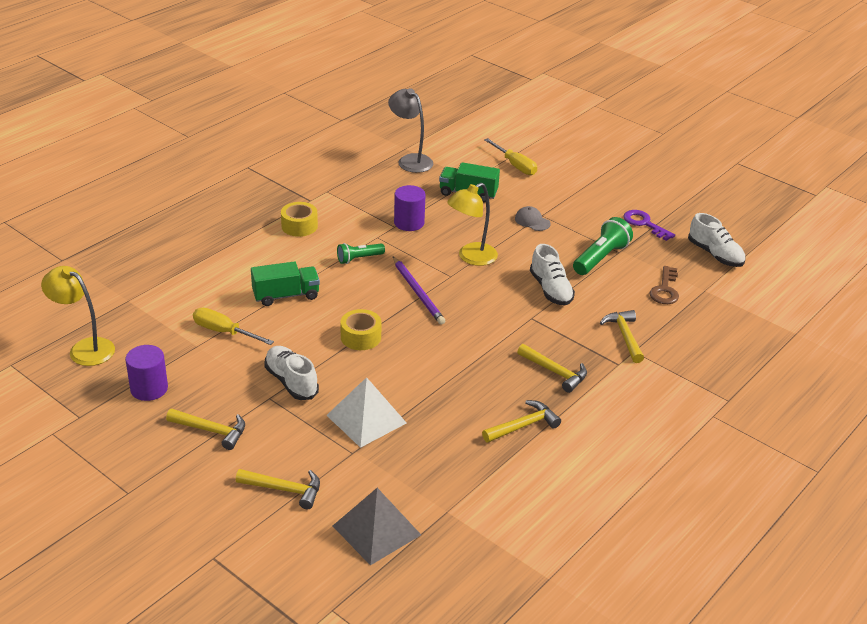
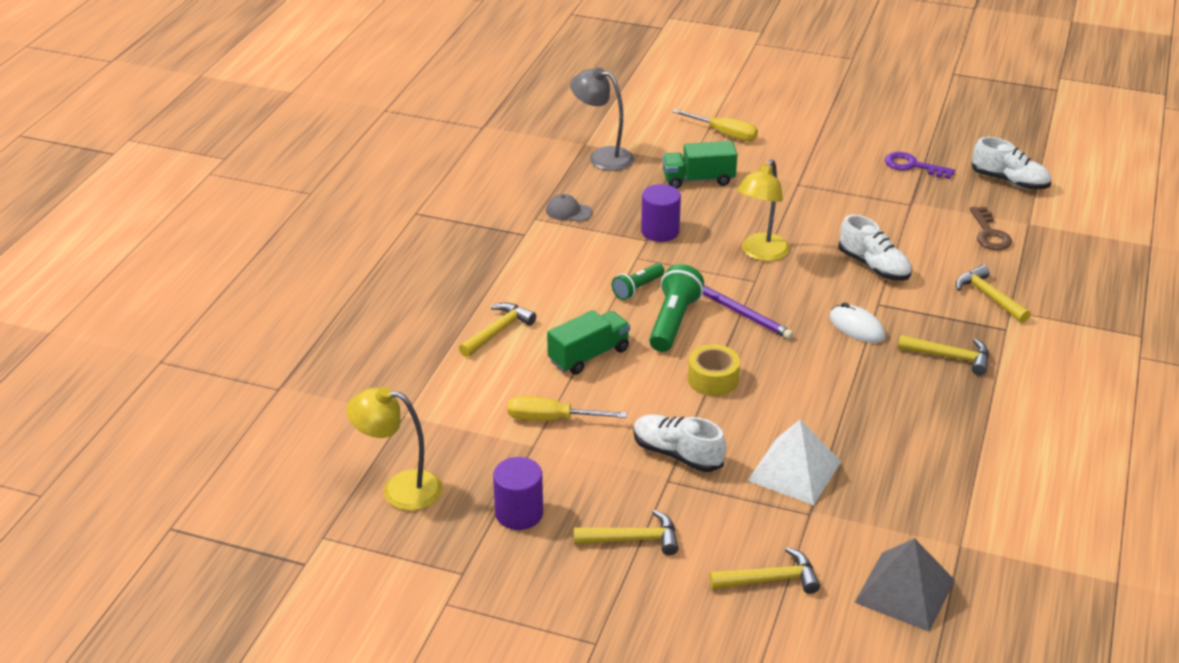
camera: 20 degrees left, 0 degrees up
yellow tape [281,202,318,237] -> none
yellow hammer [482,400,561,443] -> yellow hammer moved to [459,303,536,357]
grey cap [515,206,551,231] -> grey cap moved to [546,194,592,222]
green flashlight [573,217,633,275] -> green flashlight moved to [649,264,704,352]
none -> white mouse [829,302,885,343]

